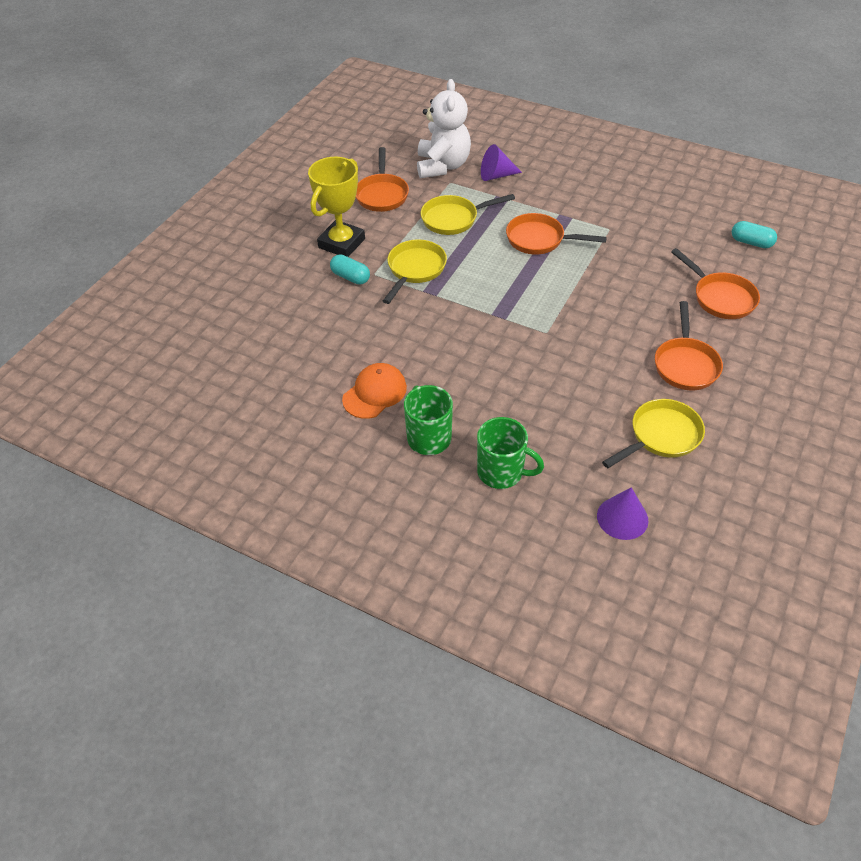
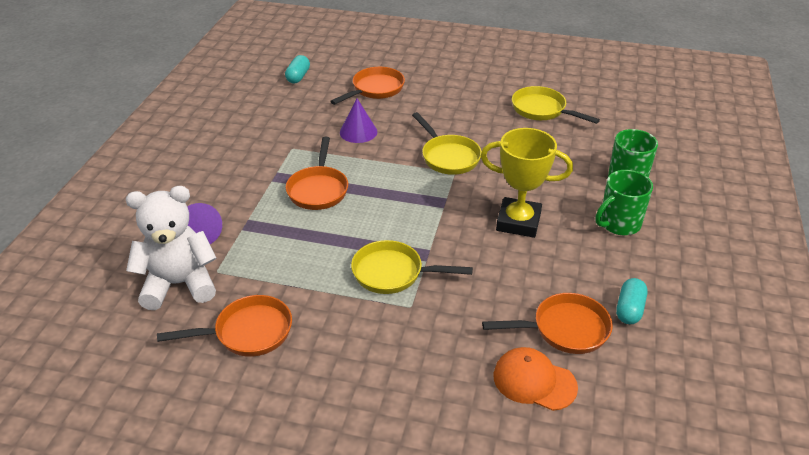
camera: 105 degrees left, 10 degrees down
yellow trophy [308,157,365,257] -> yellow trophy moved to [481,128,573,238]
turquoise capsule [330,254,370,285] -> turquoise capsule moved to [616,278,648,324]
orange cap [342,363,407,419] -> orange cap moved to [494,347,578,411]
yellow pan [421,194,515,235] -> yellow pan moved to [412,112,482,175]
purple cone [597,487,648,540] -> purple cone moved to [340,99,377,143]
orange pan [655,301,723,390] -> orange pan moved to [482,293,613,354]

